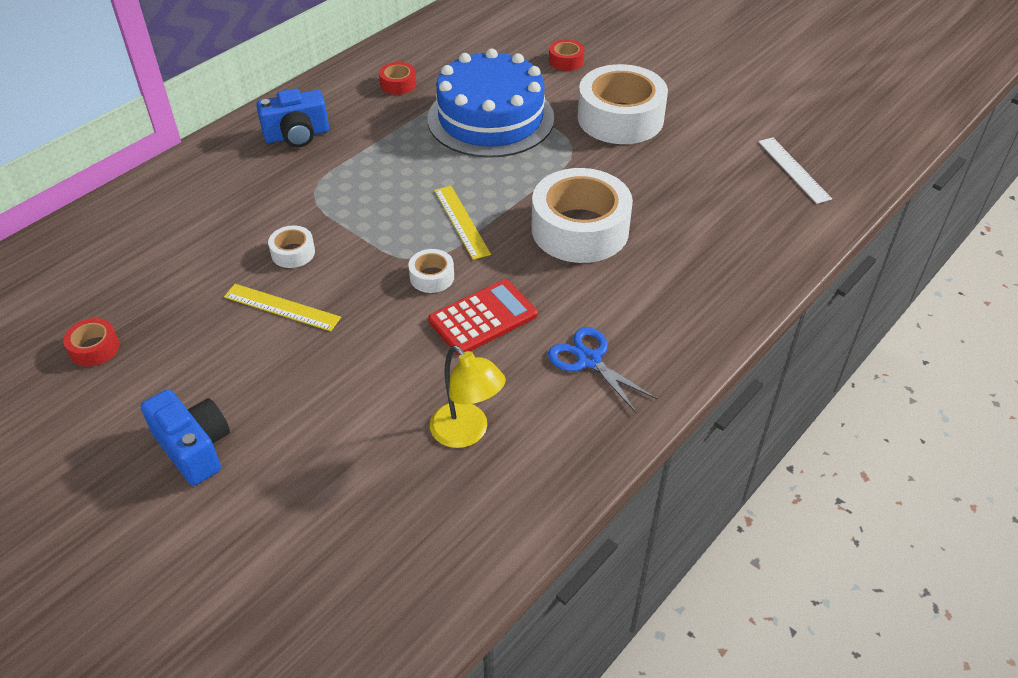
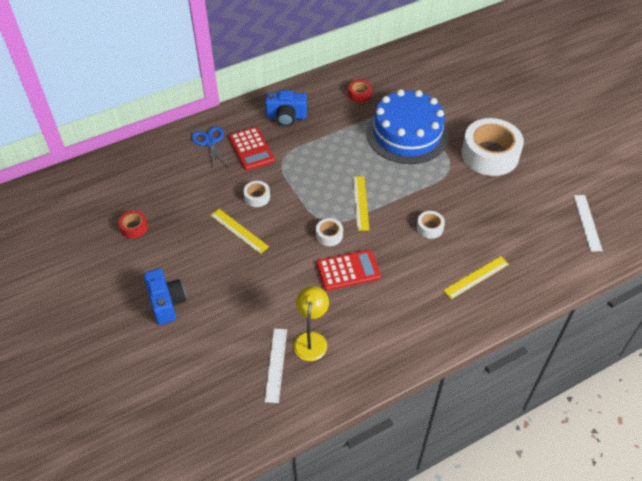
camera: 20 degrees right, 5 degrees up
yellow lamp [430,346,506,448] -> yellow lamp turned 150 degrees counterclockwise [293,286,329,361]
white tape [531,168,633,263] -> white tape [417,211,445,239], size x0.43
blue scissors [548,327,658,414] -> blue scissors moved to [191,126,228,169]
red tape [549,39,585,71] -> none
none -> red calculator [229,127,275,171]
none -> white ruler [265,329,287,403]
none -> yellow ruler [443,256,509,299]

